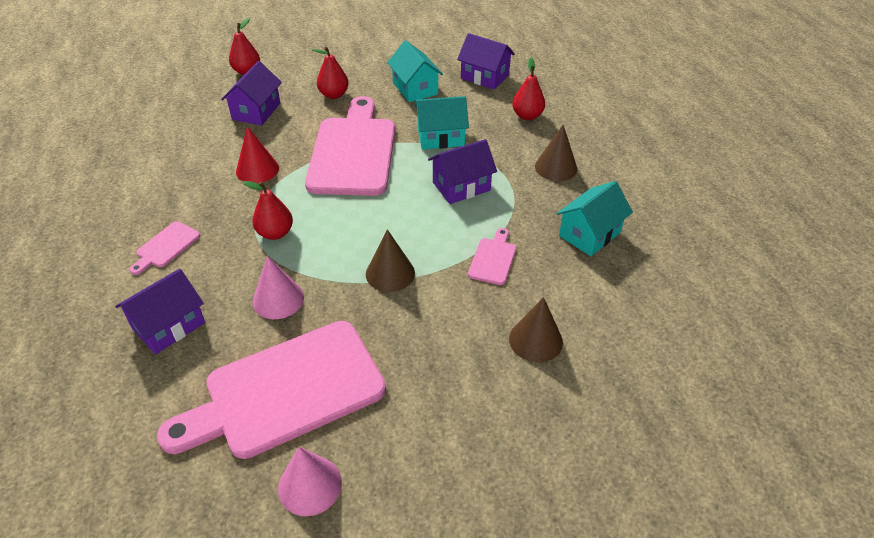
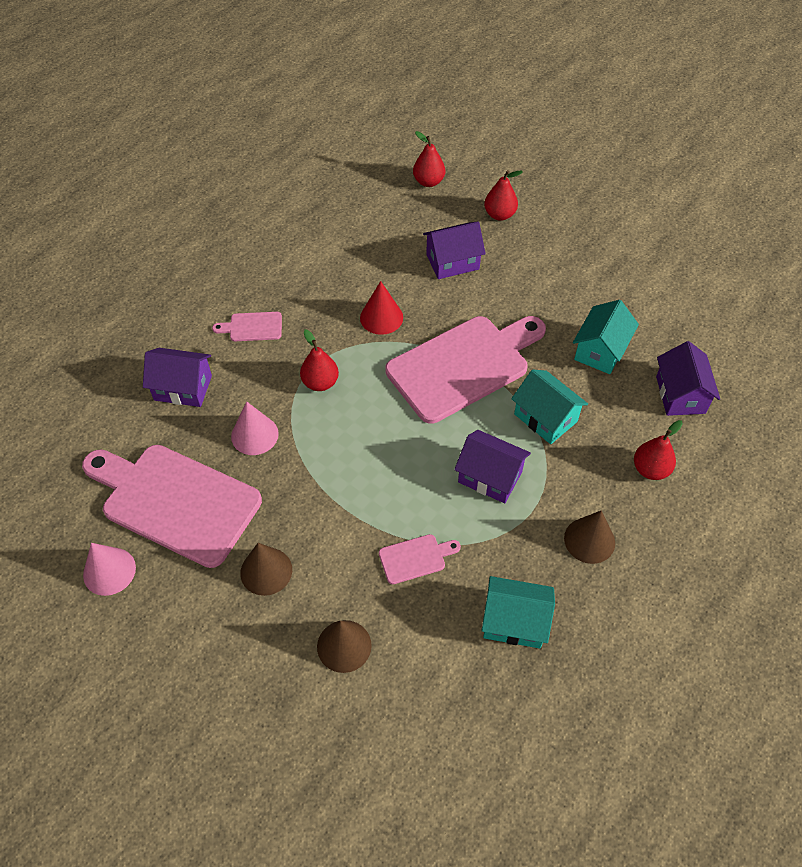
camera: 55 degrees right, 10 degrees up
red pear [313,47,349,99] -> red pear moved to [413,131,445,187]
brown cone [366,229,415,292] -> brown cone moved to [240,543,292,596]

